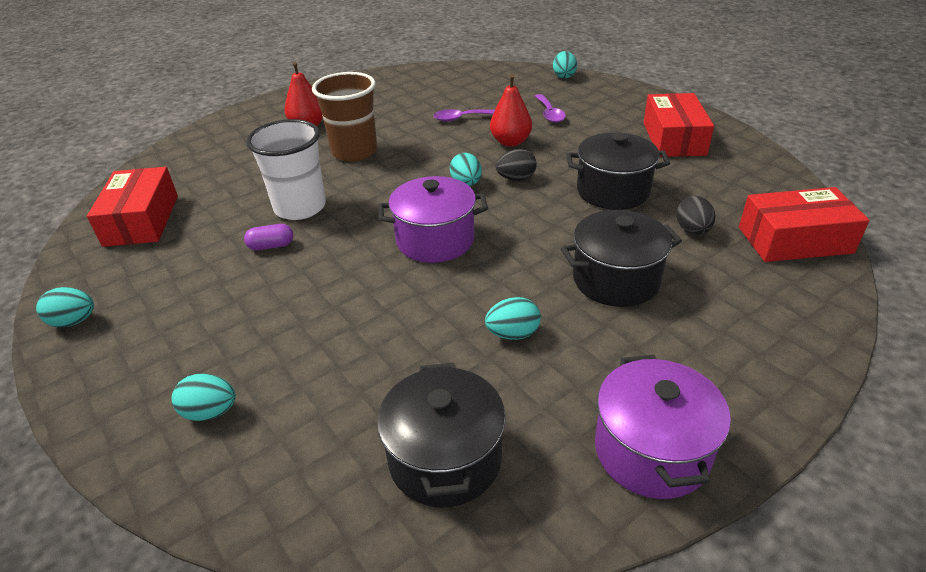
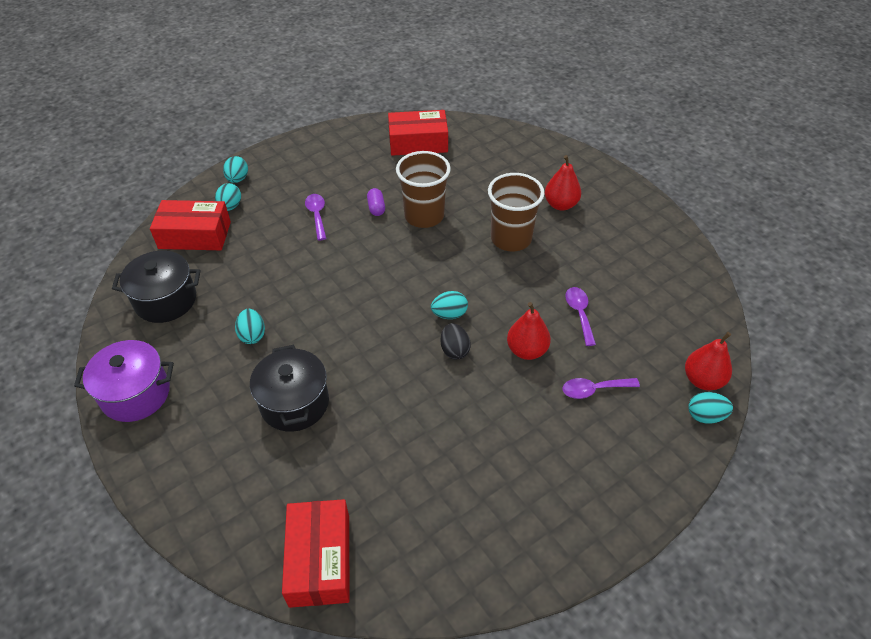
camera: 90 degrees right, 10 degrees up
turquoise egg [36,287,94,327] -> turquoise egg moved to [223,156,248,183]
white cup [246,119,326,220] -> brown cup [396,151,451,228]
purple pot [378,176,488,263] -> none
black pot [566,132,670,210] -> none
red box [643,93,714,157] -> red box moved to [150,200,231,250]
black egg [676,196,715,235] -> none
none -> purple spoon [305,194,327,240]
none -> red pear [685,332,732,391]

